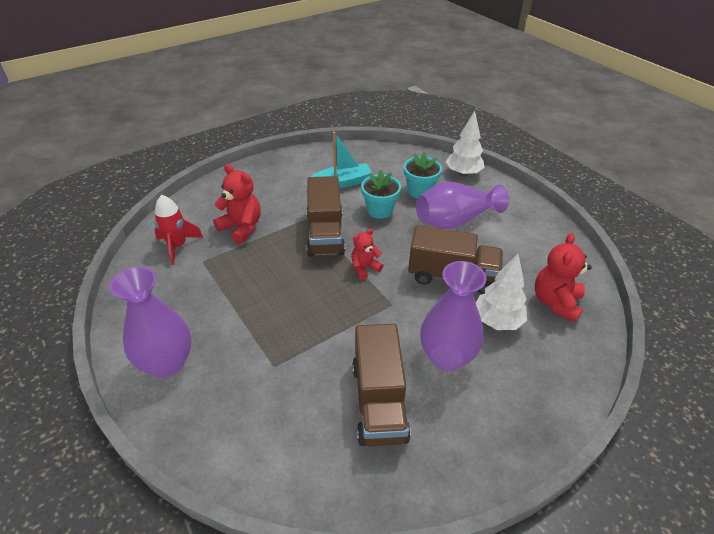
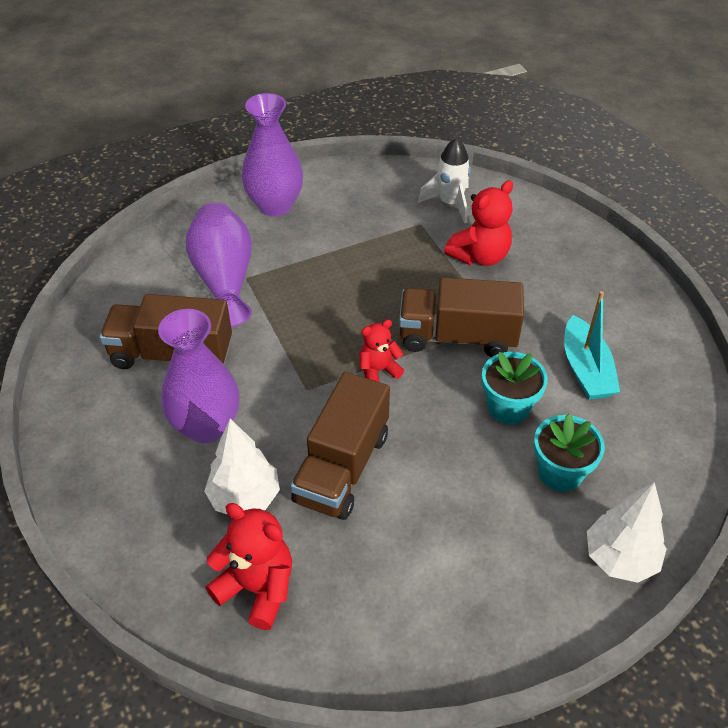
camera: 100 degrees right, 5 degrees up
red rocket [154,195,203,265] -> white rocket [418,138,471,223]
red teddy bear [351,229,383,280] -> red teddy bear turned 90 degrees counterclockwise [360,320,404,382]
purple vase [416,181,509,229] -> purple vase moved to [186,203,252,327]

